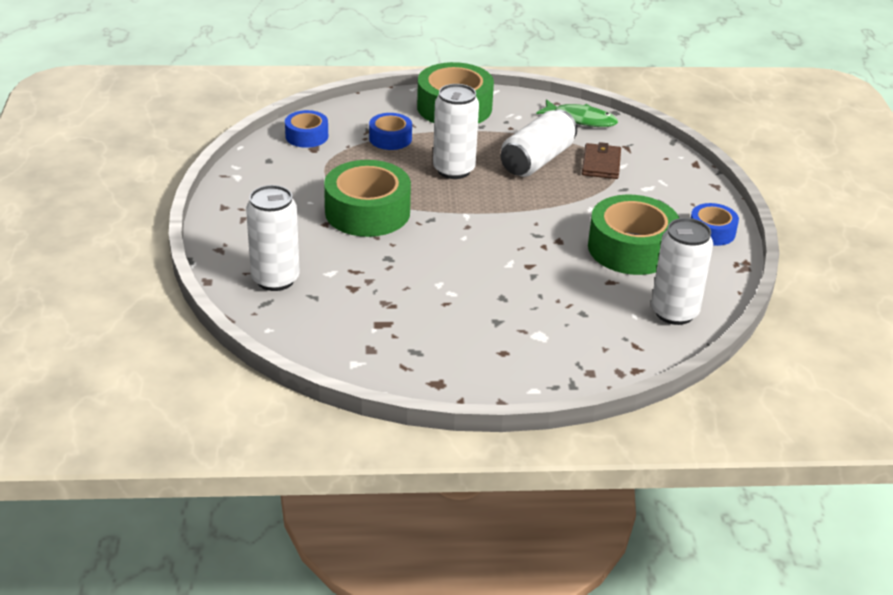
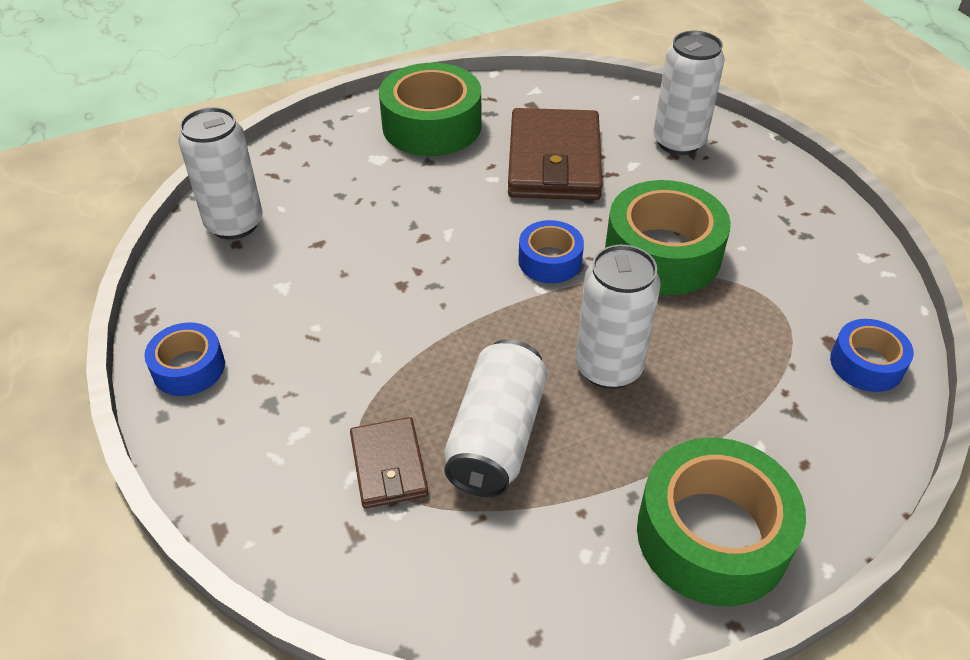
camera: 160 degrees right, 10 degrees up
blue tape [369,113,412,150] -> blue tape moved to [518,220,584,283]
green fish [537,99,618,127] -> none
green tape [588,194,679,275] -> green tape moved to [379,63,481,156]
none -> brown wallet [508,108,603,200]

